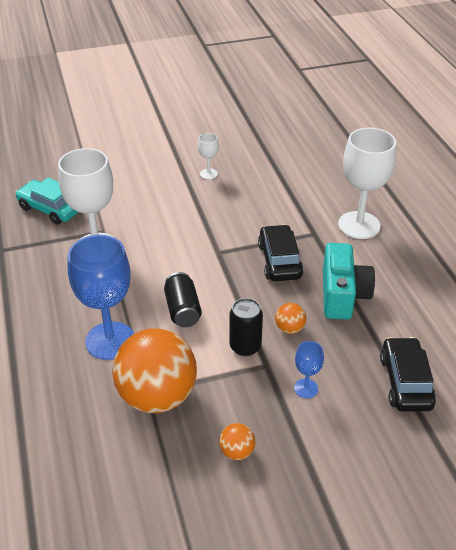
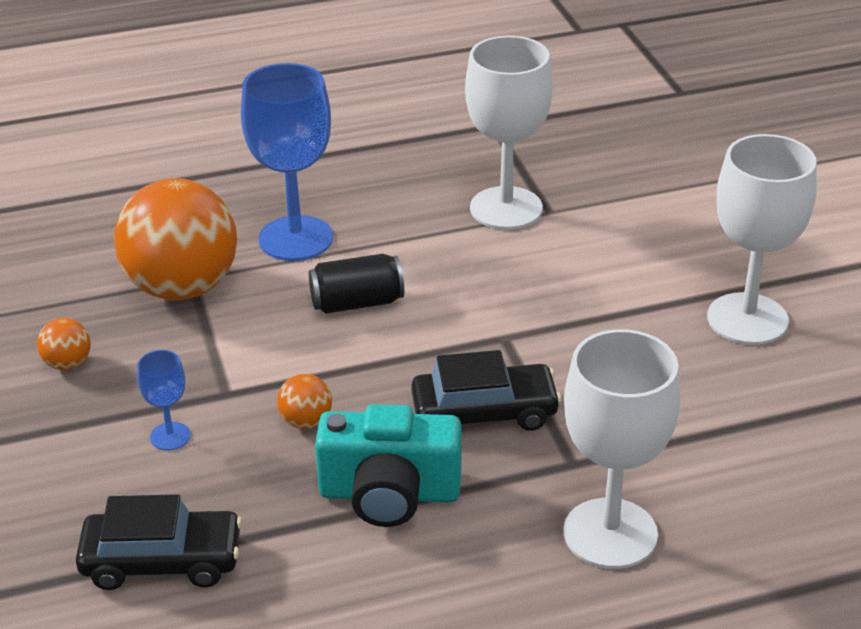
camera: 90 degrees right, 5 degrees down
turquoise car [15,178,78,225] -> none
white goblet [198,133,219,179] -> white goblet [707,134,817,345], size x2.17
black can [230,298,263,356] -> none

